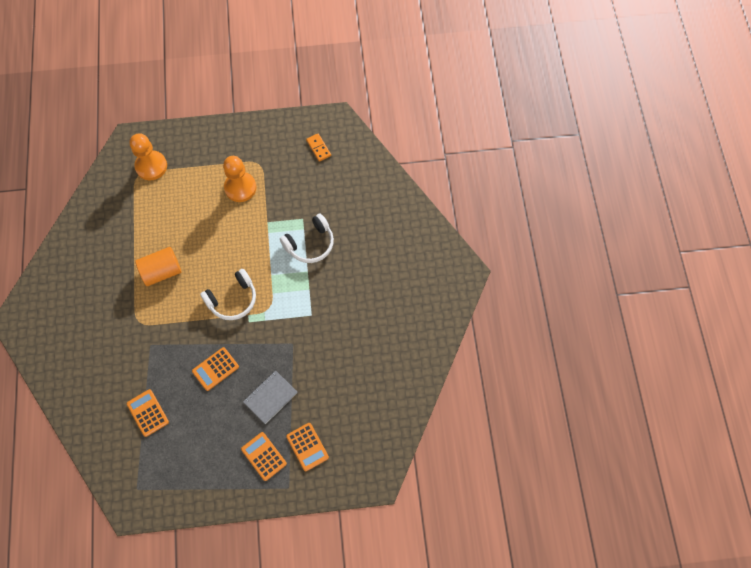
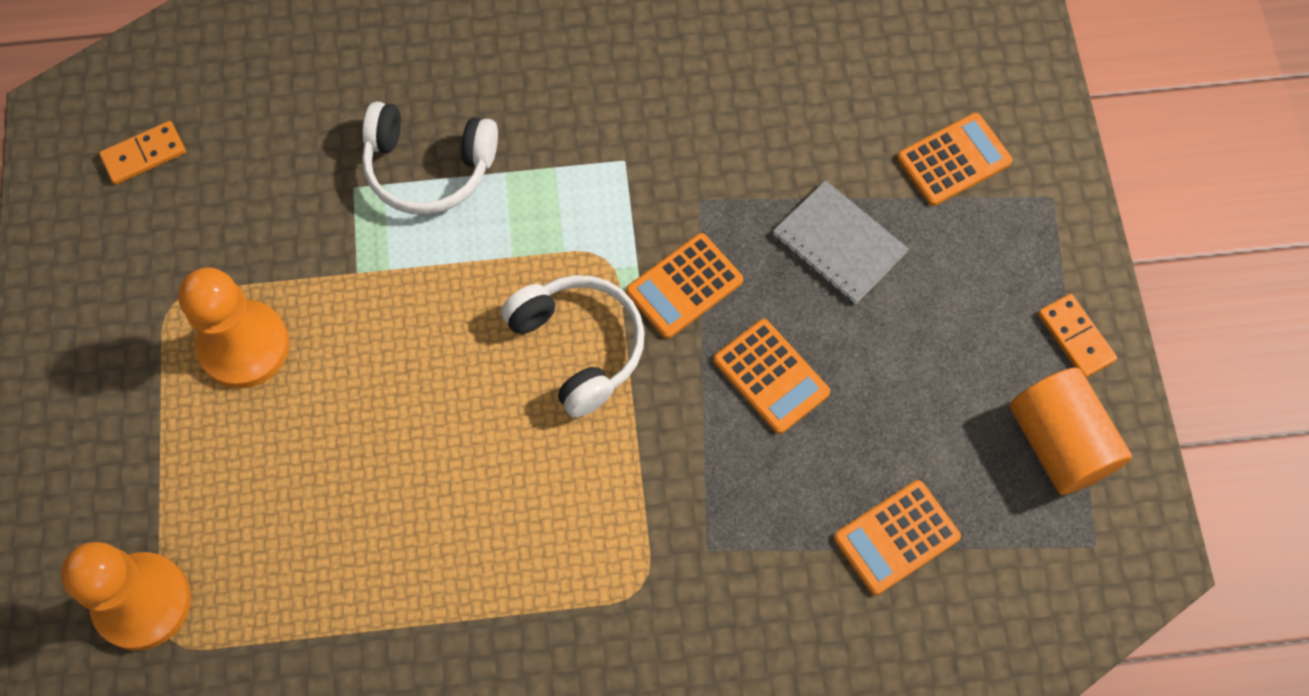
camera: 90 degrees left, 0 degrees up
orange cylinder [135,247,181,286] -> orange cylinder moved to [1010,367,1132,495]
orange calculator [241,432,287,481] -> orange calculator moved to [626,233,743,339]
white headphones [280,214,334,263] -> white headphones turned 135 degrees clockwise [362,101,498,215]
none -> orange domino [1038,294,1117,378]

